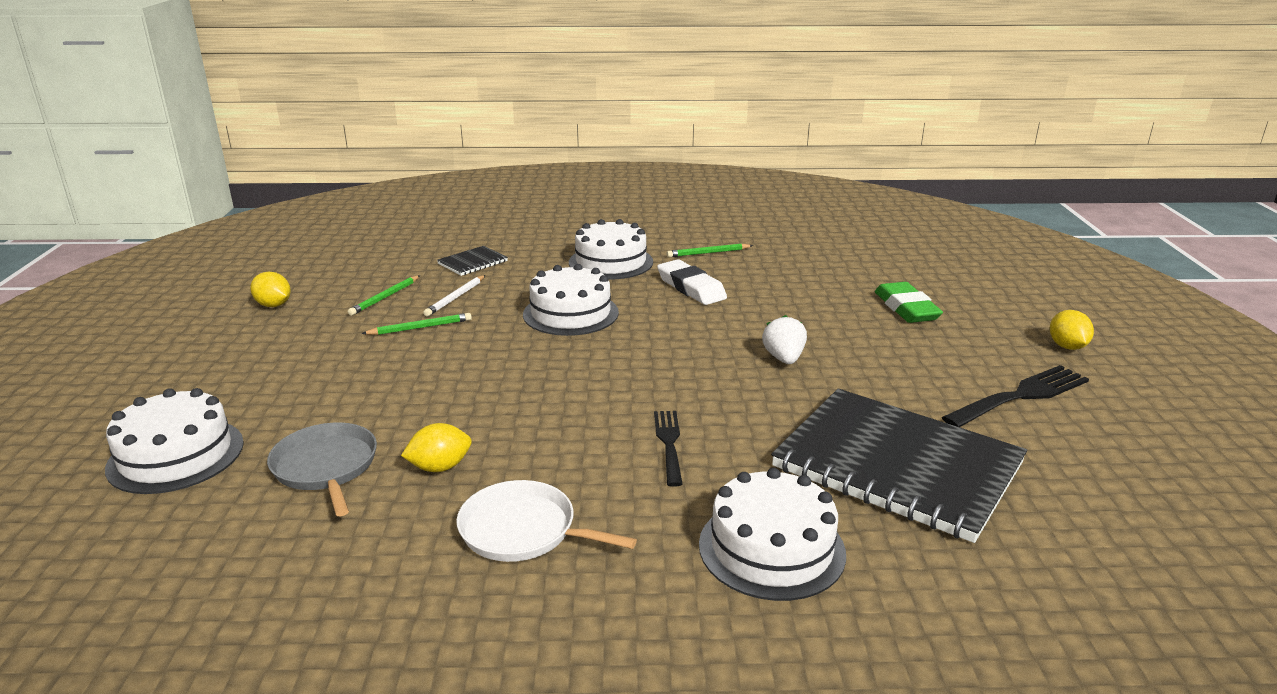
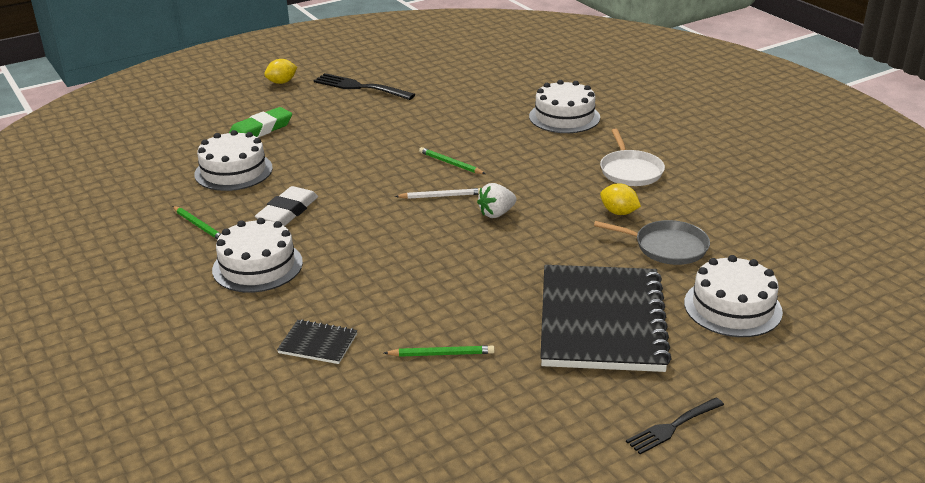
camera: 120 degrees left, 5 degrees up
yellow lemon [250,272,291,307] -> none
grey pan [267,422,377,516] -> grey pan turned 105 degrees counterclockwise [594,220,710,265]
green pencil [361,313,472,335] -> green pencil moved to [419,147,486,174]
white pencil [423,275,485,317] -> white pencil moved to [395,188,480,199]
white cake [523,264,619,336] -> white cake moved to [194,130,273,191]
black fork [654,411,682,487] -> black fork moved to [626,398,724,454]
white strawberry [762,315,807,364] -> white strawberry moved to [477,183,517,218]
black notebook [771,389,1027,543] -> black notebook moved to [540,265,672,372]

